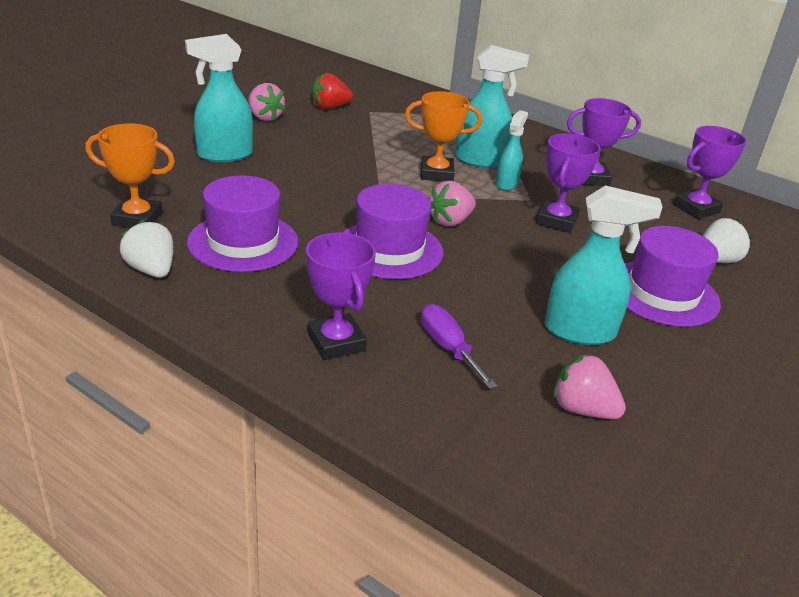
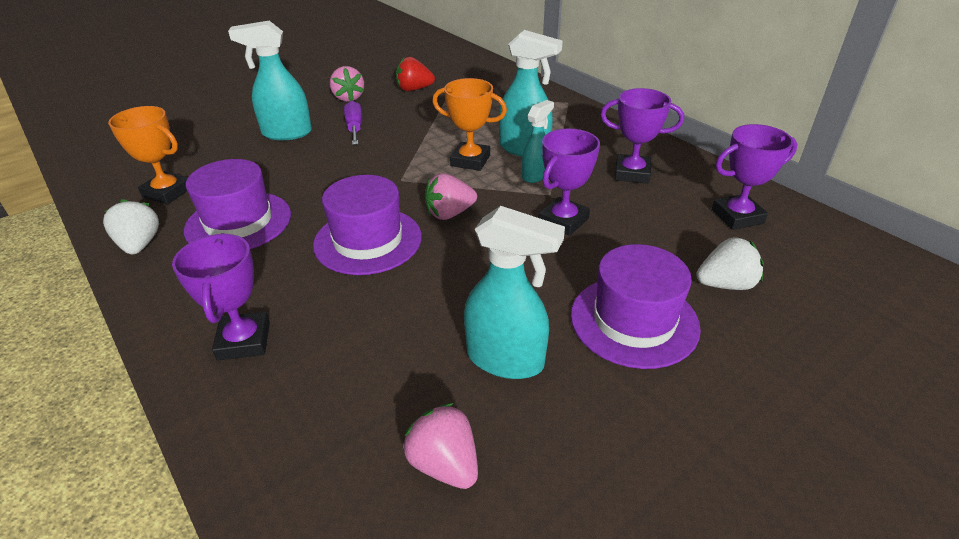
camera: 20 degrees right, 5 degrees up
purple screwdriver [421,304,497,389] -> purple screwdriver moved to [344,100,362,145]

